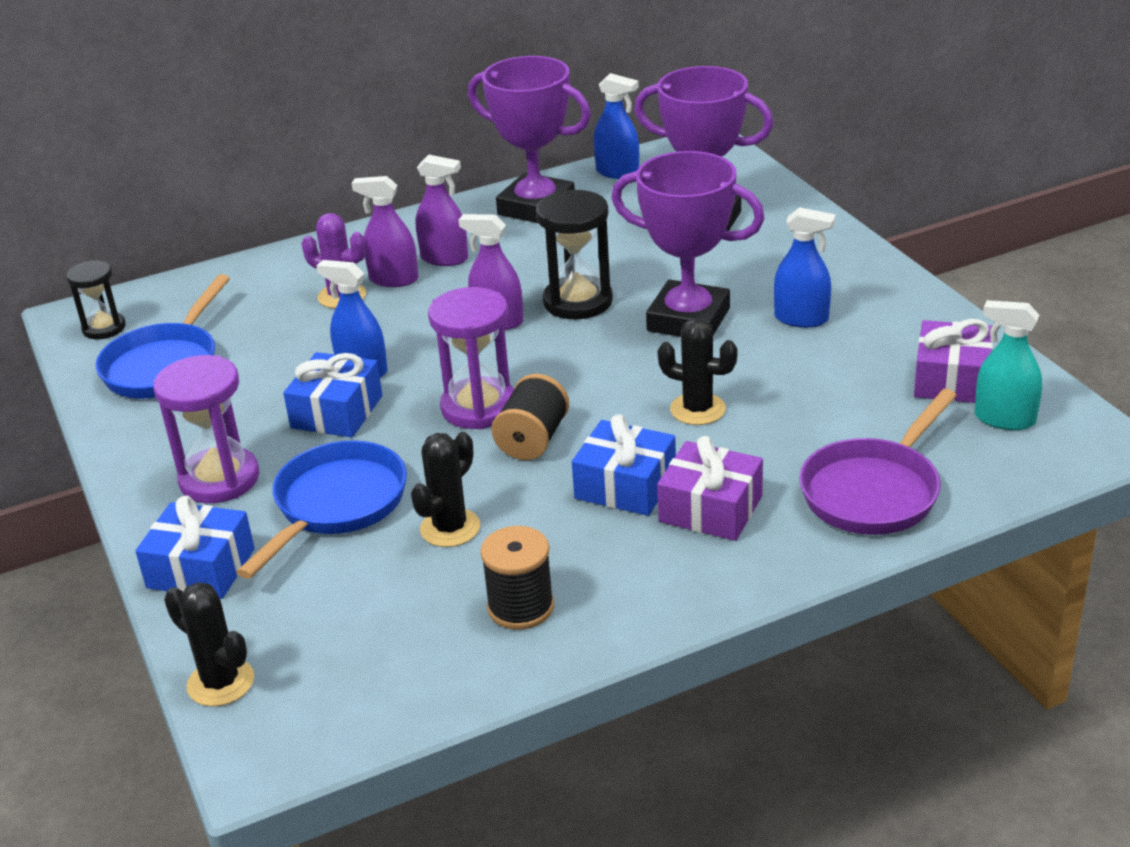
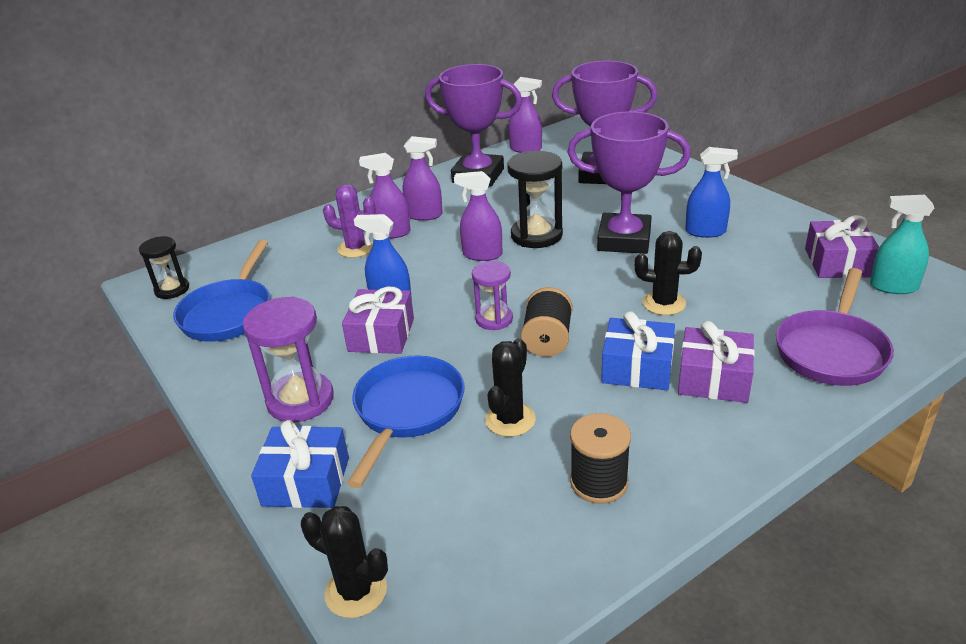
camera: 10 degrees left, 0 degrees up
blue gift [283,352,382,438] -> purple gift [342,286,414,354]
purple hourglass [428,287,514,429] -> purple hourglass [472,261,513,330], size x0.62
blue spray bottle [594,73,639,179] -> purple spray bottle [509,77,542,153]

